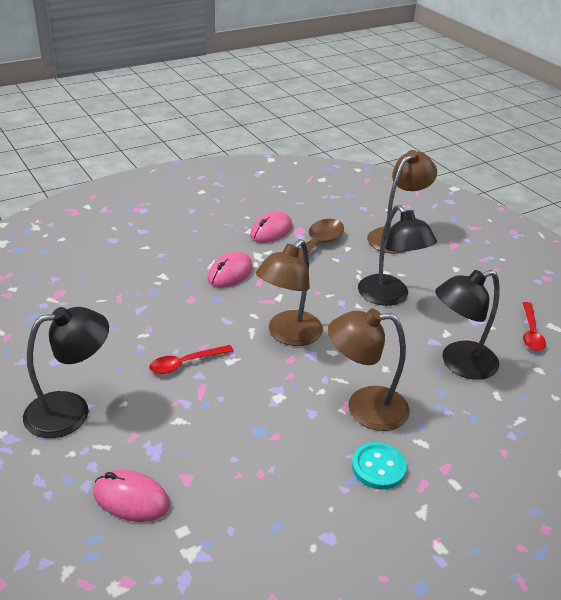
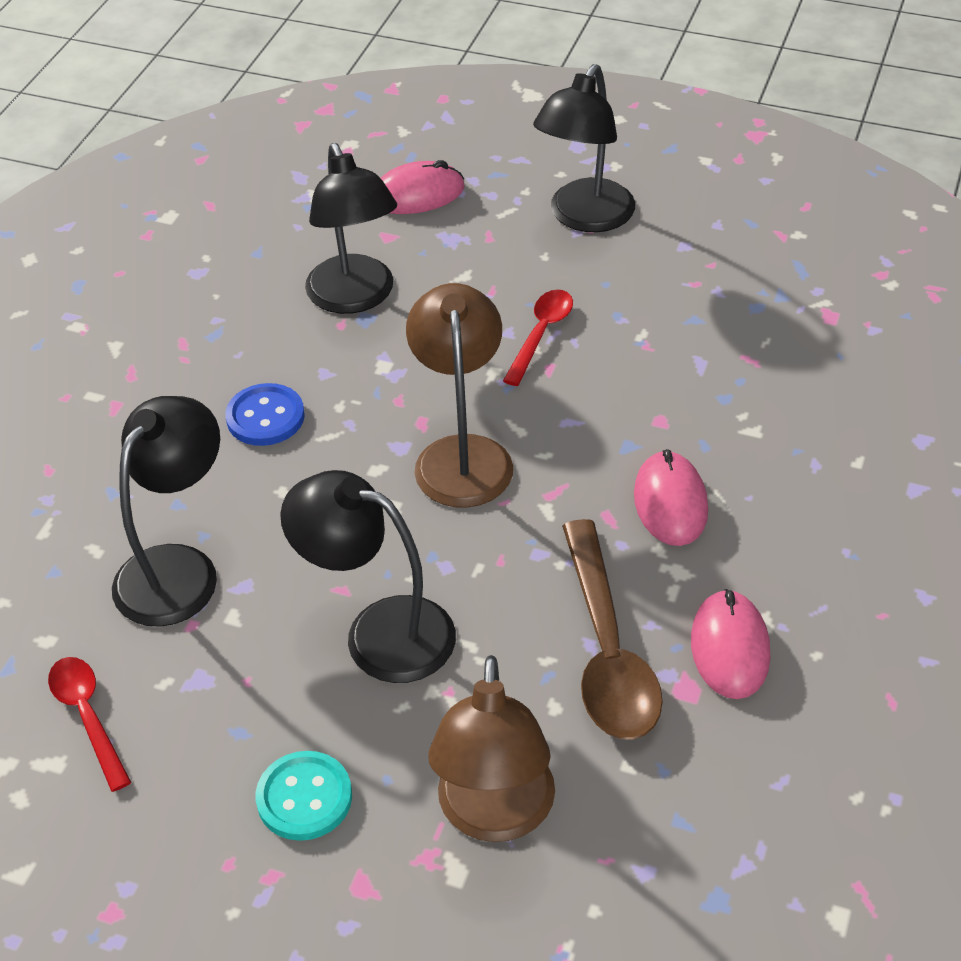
camera: 145 degrees right, 10 degrees up
brown lamp [328,309,410,431] -> blue button [225,383,305,446]
turquoise button [352,442,407,489] -> turquoise button moved to [256,751,352,841]
none -> black lamp [305,143,397,314]

